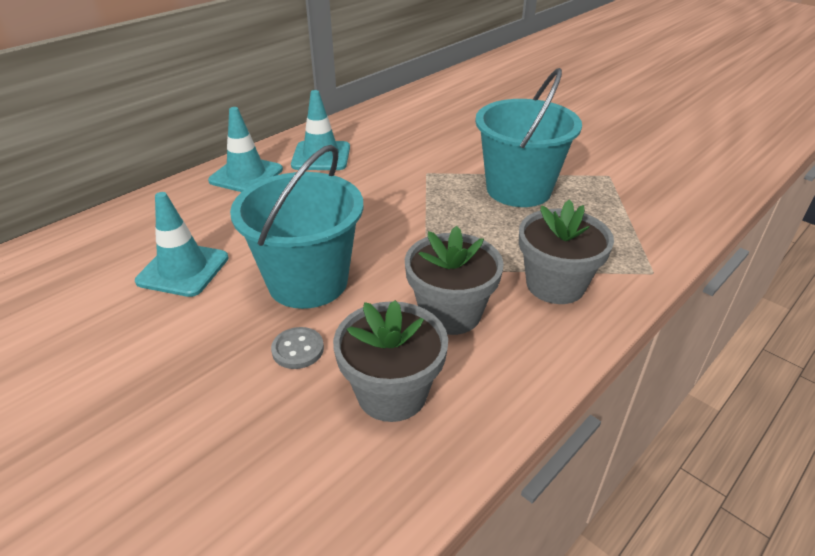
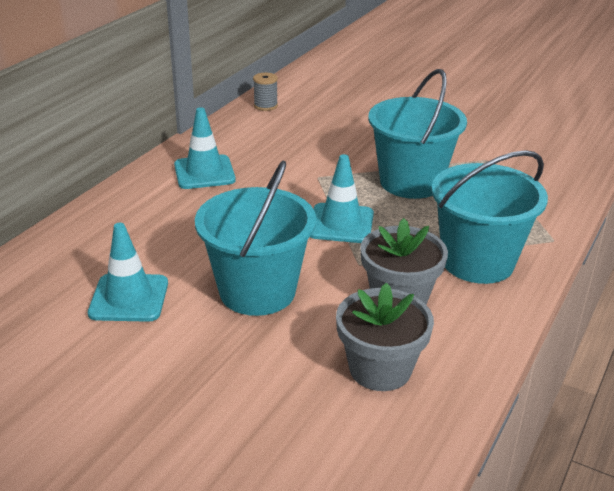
camera: 15 degrees left, 5 degrees down
turquoise traffic cone [208,107,283,192] -> turquoise traffic cone moved to [310,154,374,243]
grey button [271,327,324,369] -> none
grey flower pot [519,200,614,304] -> turquoise bucket [431,150,548,284]
none -> grey spool [253,73,278,111]

